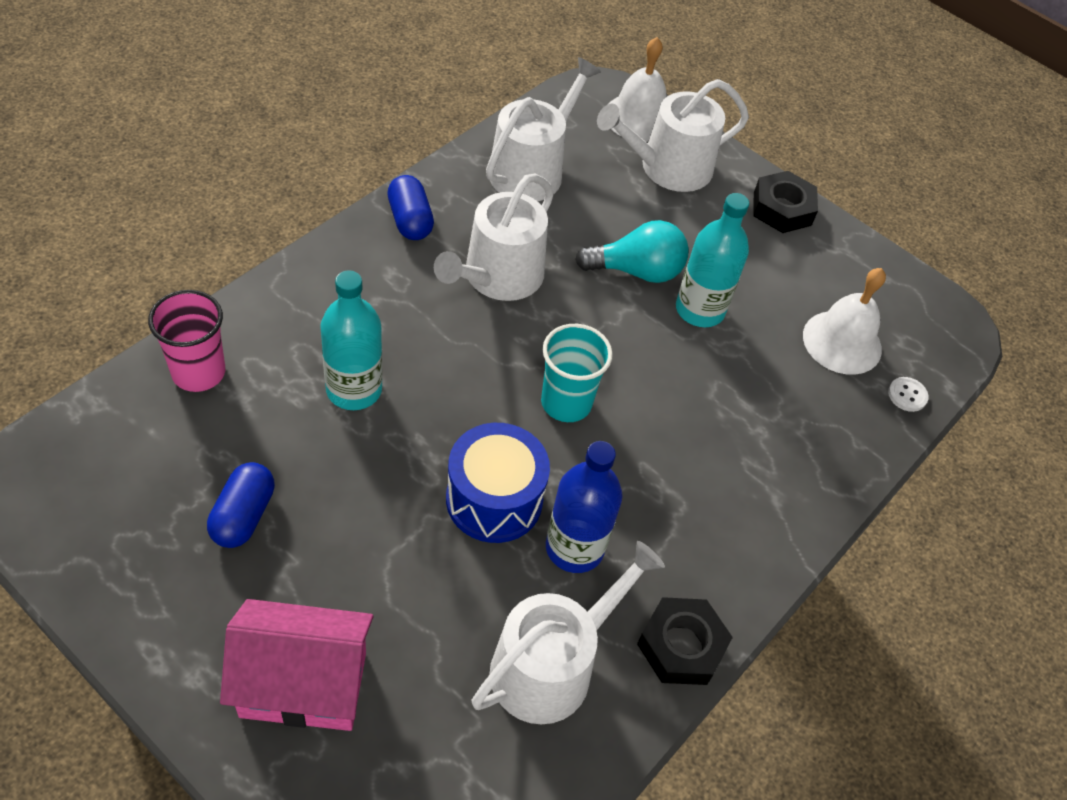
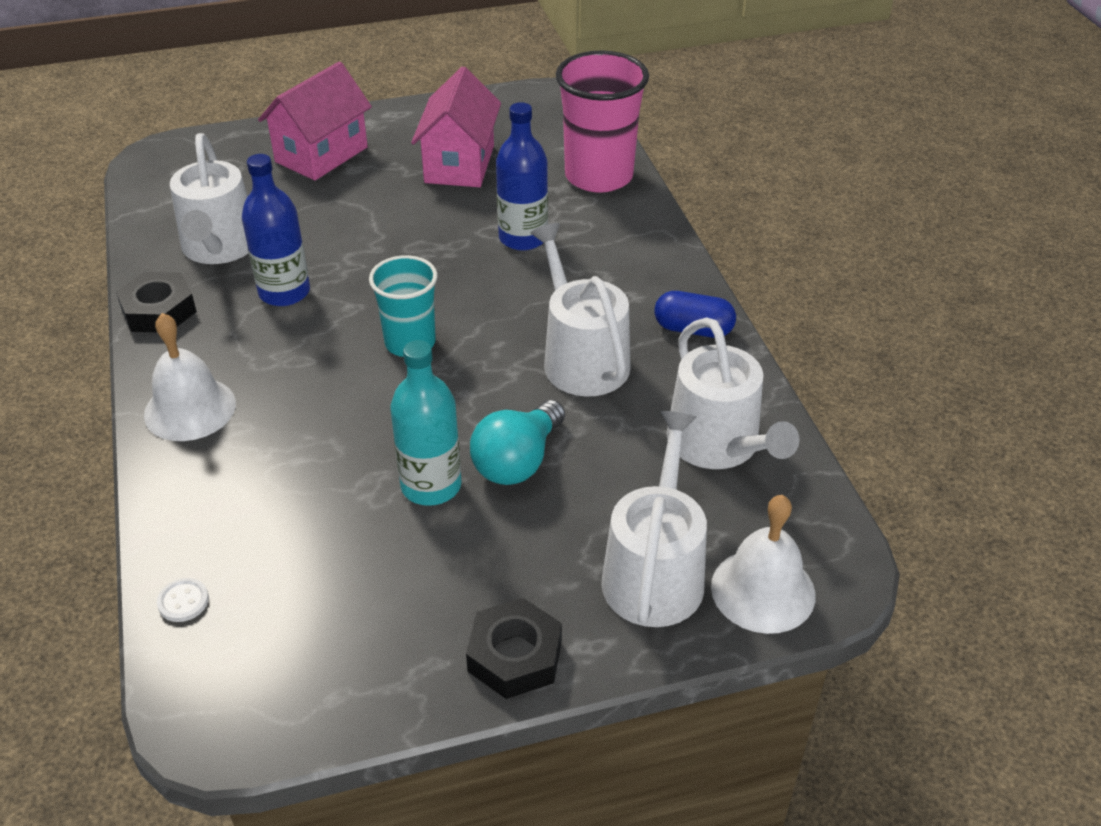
camera: 130 degrees right, 10 degrees down
pink cup [148,290,225,392] -> pink cup [556,50,649,193], size x1.58
blue capsule [207,462,275,548] -> pink house [411,67,501,187]
turquoise bottle [320,270,383,410] -> blue bottle [496,102,548,251]
blue drum [446,423,550,543] -> none
white bell [803,268,886,375] -> white bell moved to [144,313,236,441]

